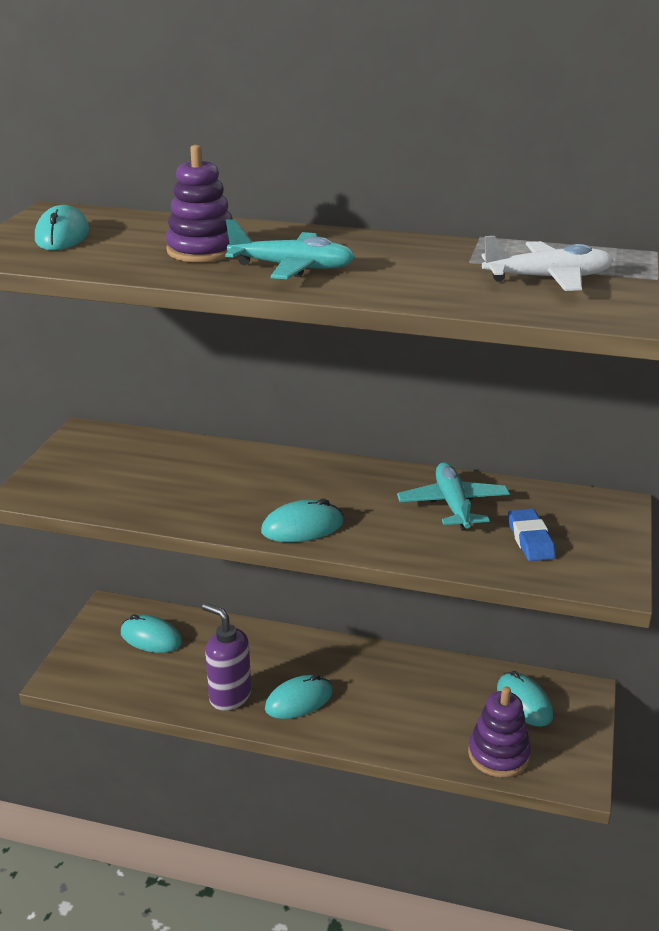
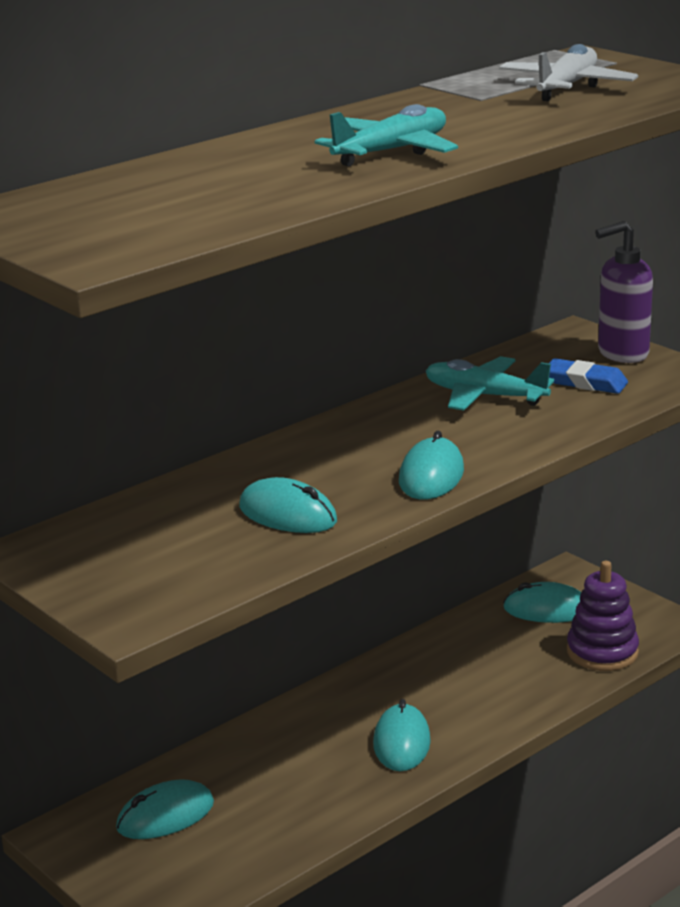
camera: 55 degrees left, 5 degrees down
turquoise mouse [35,205,89,250] -> turquoise mouse moved to [239,477,337,533]
purple stacking toy [166,145,233,262] -> none
purple soap dispenser [202,603,251,711] -> purple soap dispenser moved to [595,221,653,363]

